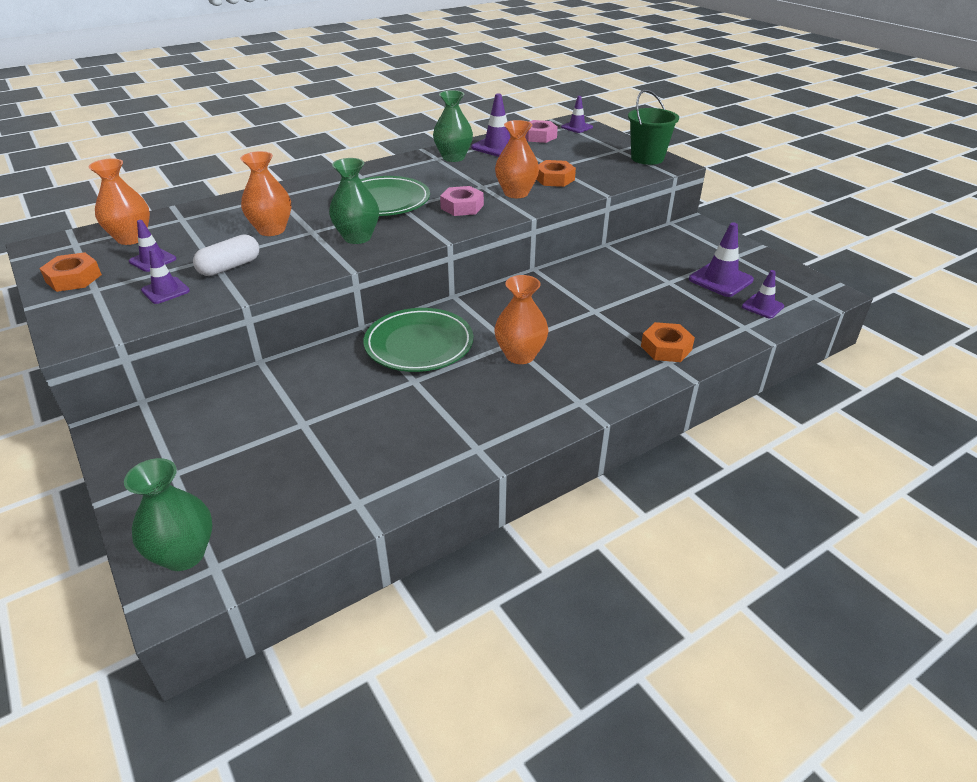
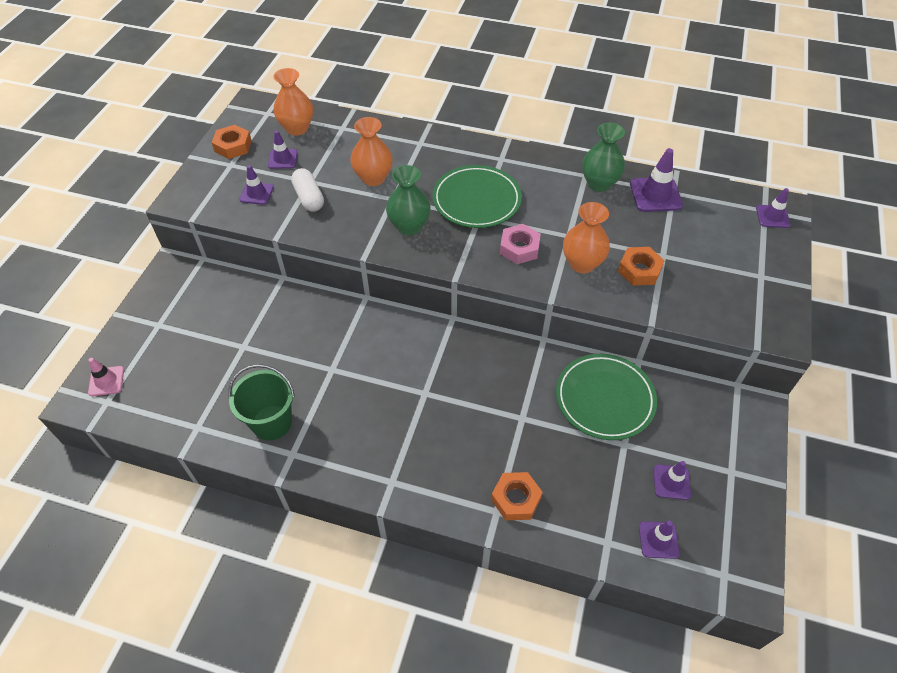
camera: 50 degrees right, 15 degrees up
green vase [124,458,212,571] -> pink traffic cone [88,358,124,396]
white capsule [193,234,259,276] -> white capsule turned 60 degrees clockwise [291,168,324,212]
green plate [364,308,473,372] -> green plate moved to [556,354,657,440]
orange vase [494,275,548,364] -> none
pink nut [525,120,558,143] -> none
green bucket [628,89,679,165] -> green bucket moved to [228,364,295,440]
purple traffic cone [689,222,754,297] -> purple traffic cone [653,461,691,500], size x0.63

